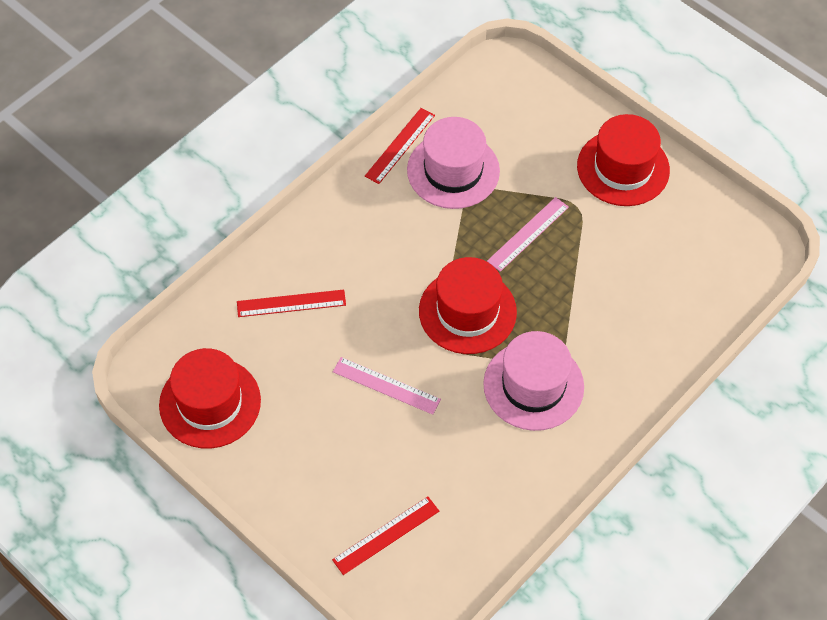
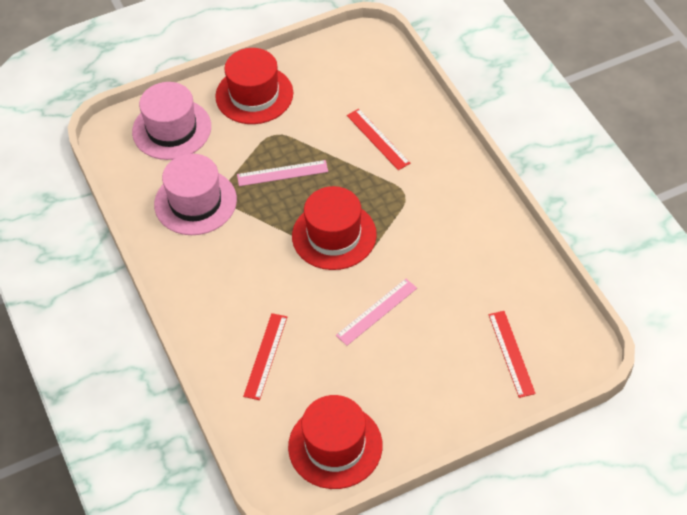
camera: 65 degrees left, 5 degrees down
red ruler [365,108,435,184] -> red ruler moved to [347,109,410,170]
pink hat [483,331,584,431] -> pink hat moved to [132,82,211,160]
pink ruler [487,197,569,272] -> pink ruler turned 75 degrees counterclockwise [237,160,328,186]

